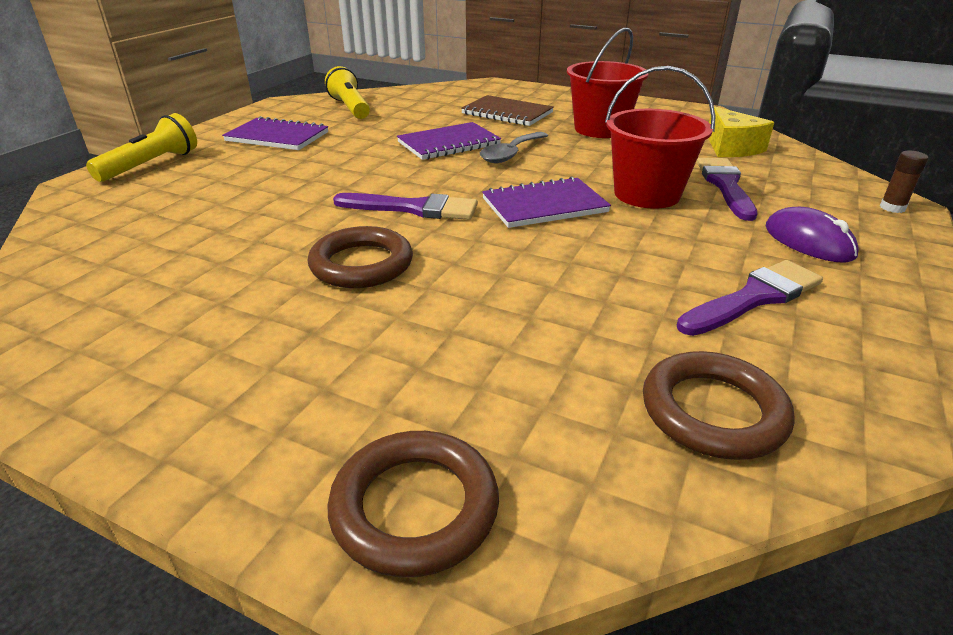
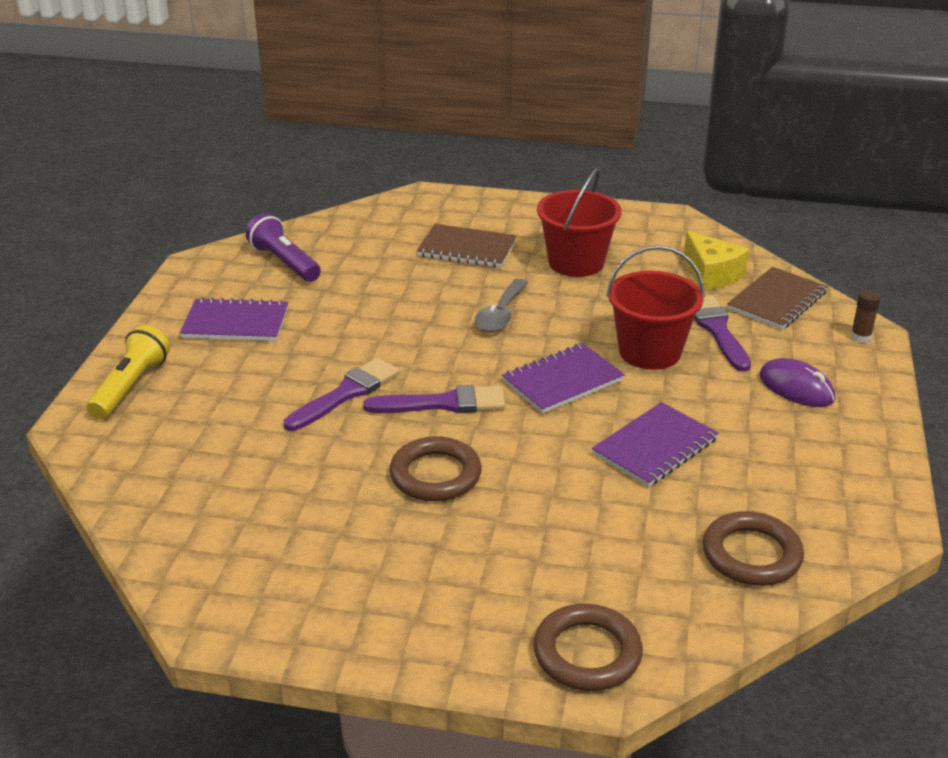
camera: 15 degrees left, 0 degrees up
yellow flashlight [325,66,370,119] -> purple flashlight [246,213,321,282]
purple notebook [397,122,501,160] -> purple notebook moved to [592,402,719,487]
purple brush [677,260,823,336] -> purple brush moved to [284,357,400,431]
none -> brown notebook [727,267,828,330]

